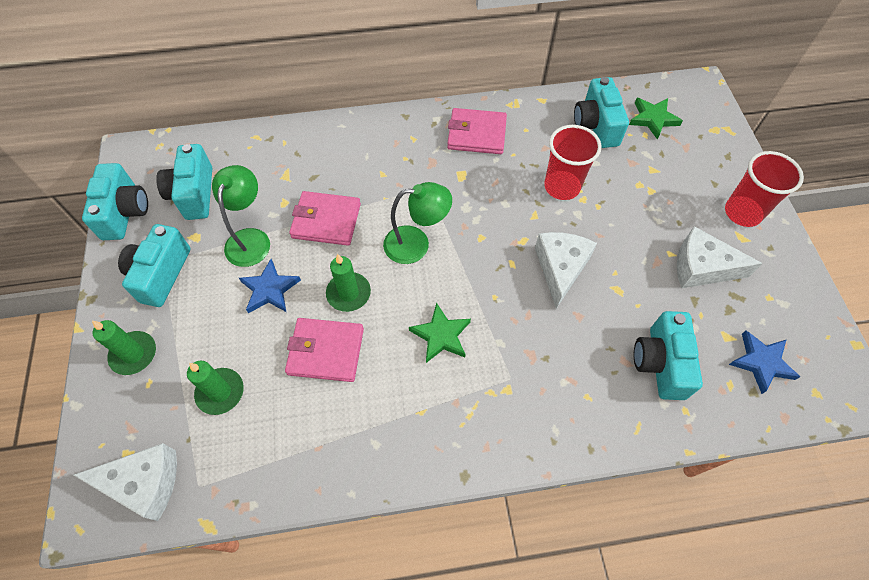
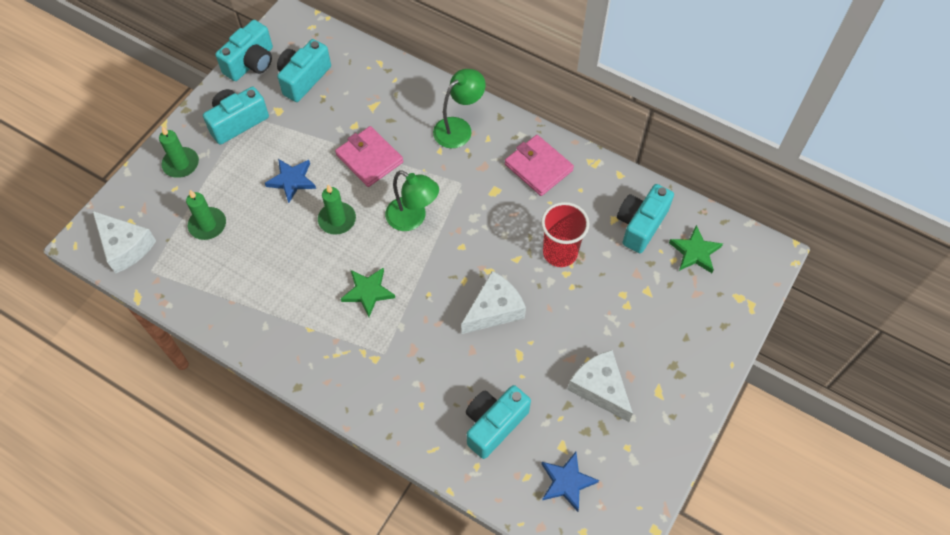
camera: 40 degrees right, 0 degrees up
green lamp [212,165,270,267] -> green lamp moved to [433,69,486,148]
pink wallet [285,318,364,382] -> none
red cup [725,151,804,227] -> none

